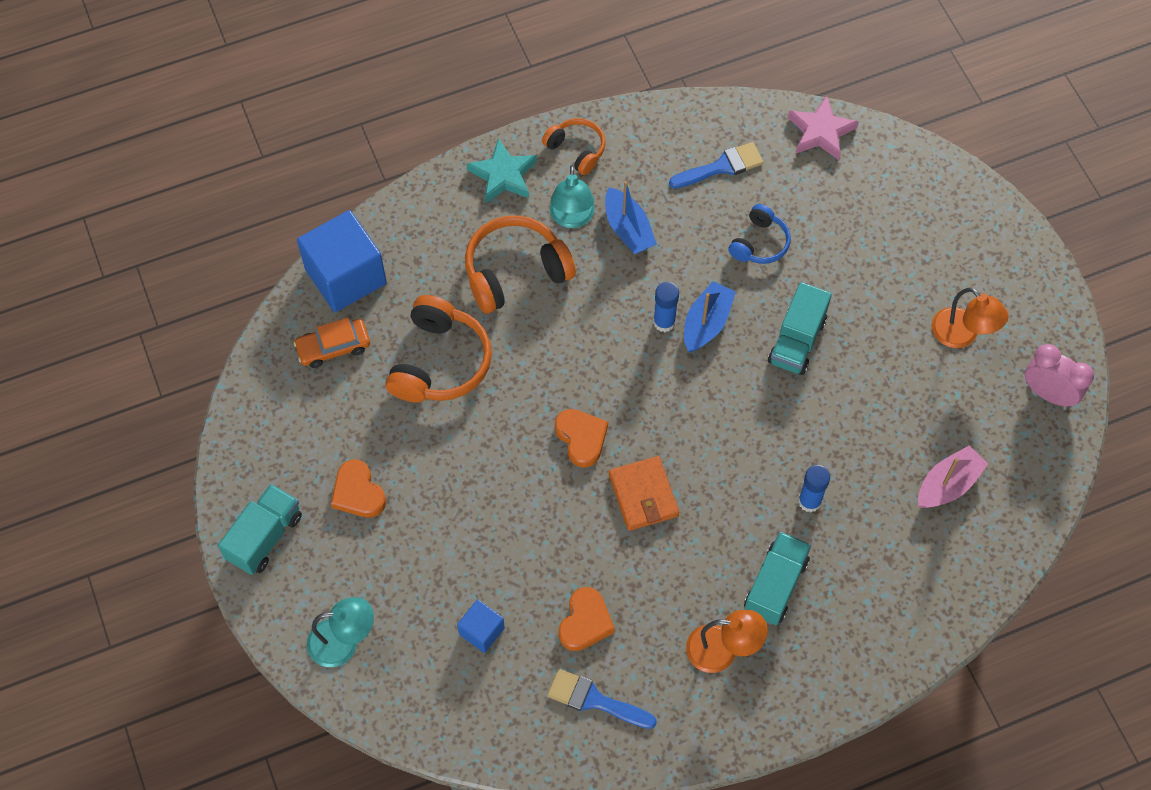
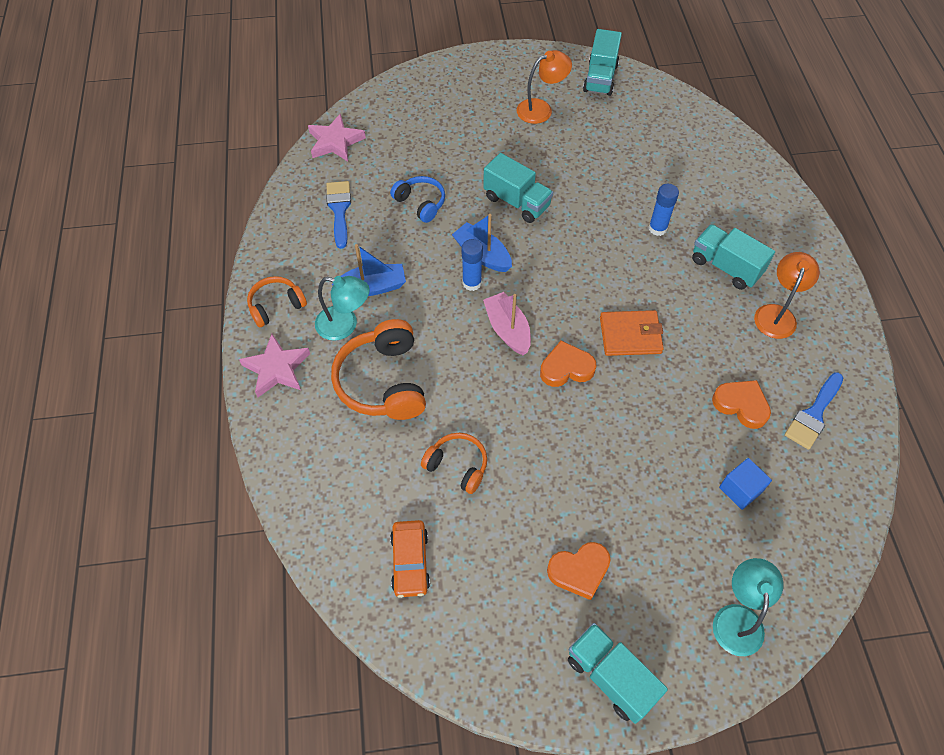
camera: 75 degrees left, 5 degrees down
blue cube [297,210,387,312] -> none
orange headphones [386,295,492,403] -> orange headphones [421,433,487,494], size x0.58
turquoise star [466,138,537,204] -> pink star [239,334,310,397]
pink boat [918,445,988,508] -> pink boat moved to [483,292,531,355]
pink clock [1025,344,1094,407] -> turquoise truck [583,29,622,96]

